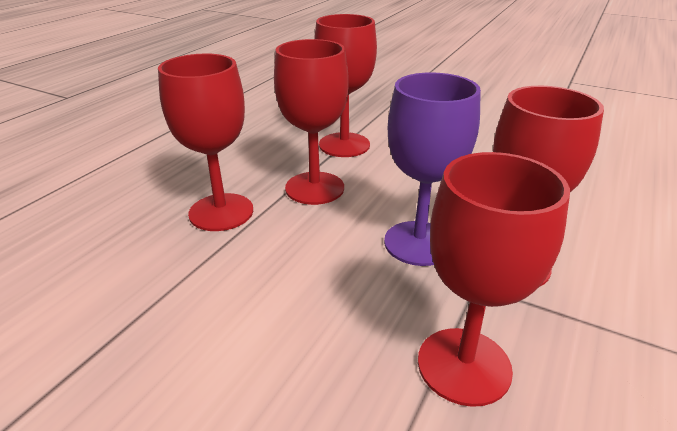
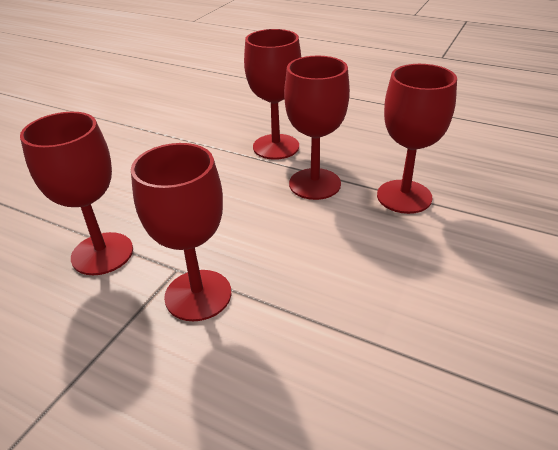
camera: 90 degrees right, 5 degrees up
purple goblet [384,72,481,266] -> none

